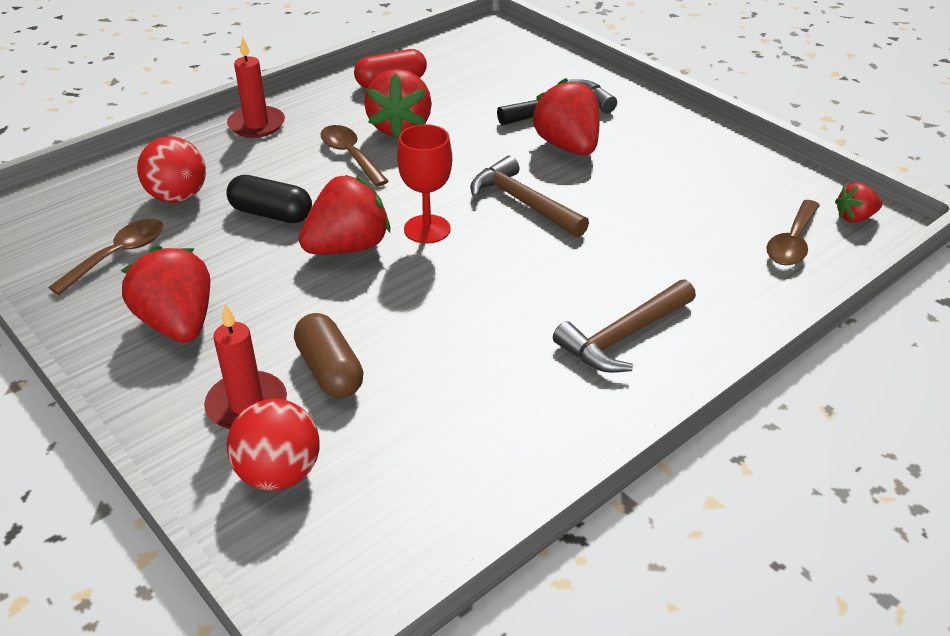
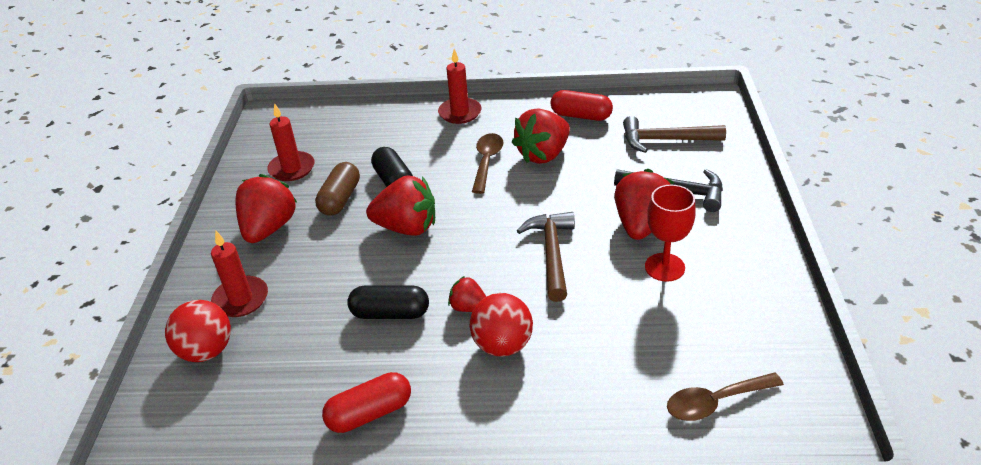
camera: 45 degrees right, 0 degrees up
brown spoon [48,219,163,295] -> red candle [267,103,315,181]
red ball [137,137,206,203] -> red ball moved to [470,293,533,356]
brown capsule [294,313,364,398] -> brown capsule moved to [315,162,360,216]
red goblet [397,124,452,244] -> red goblet moved to [645,185,696,282]
brown hammer [553,280,696,373] -> brown hammer moved to [623,116,726,153]
red strawberry [835,183,882,223] -> red strawberry moved to [448,276,486,312]
none -> red capsule [322,372,411,433]
none -> black capsule [347,285,429,319]

